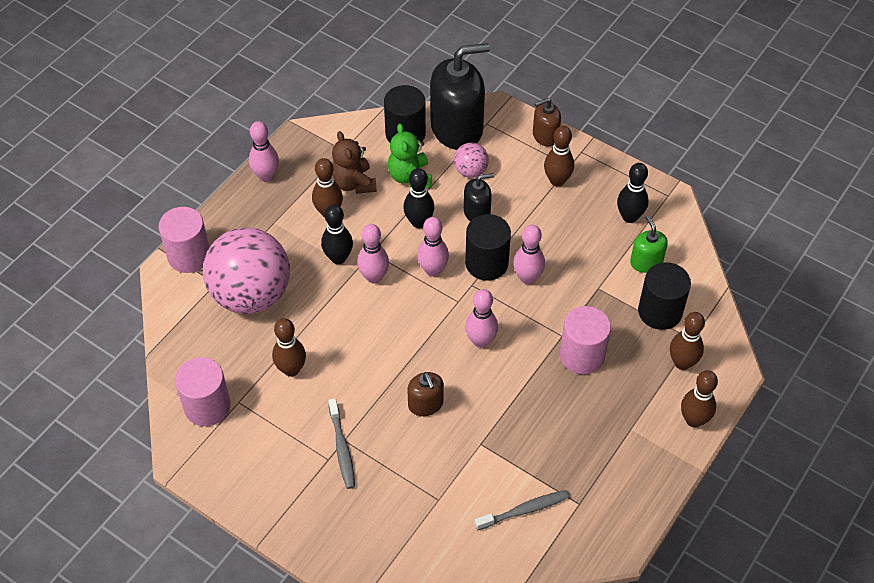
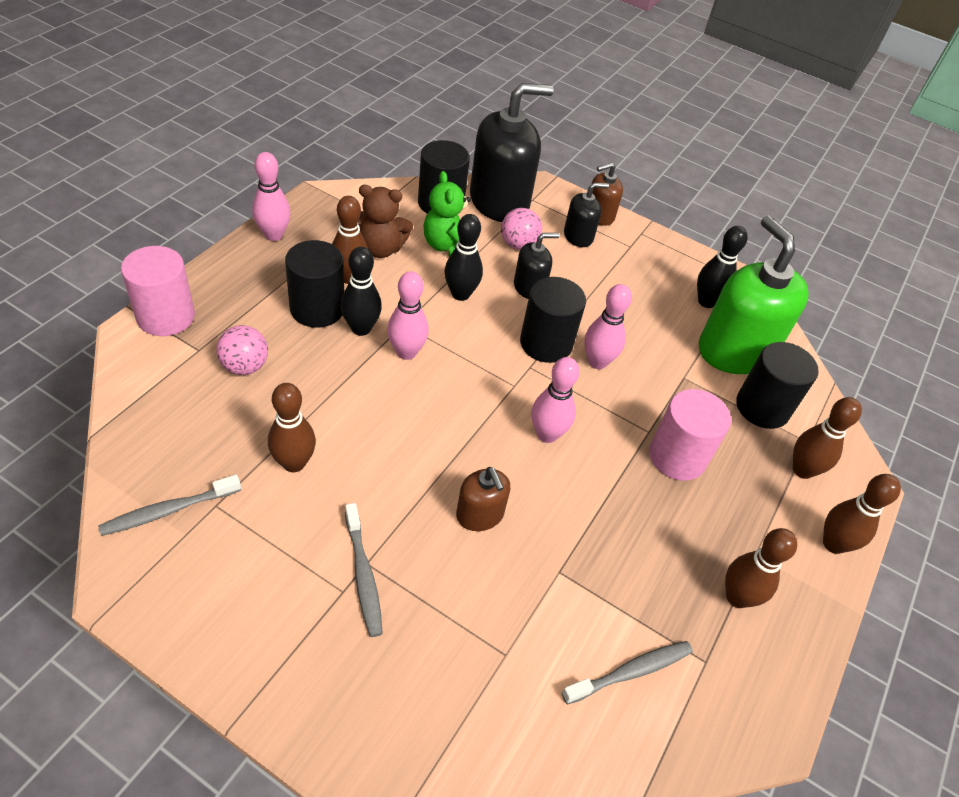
camera: 10 degrees left, 5 degrees down
pink cylinder [175,357,231,426] -> grey toothbrush [98,474,241,536]
pink ball [203,228,290,314] -> pink ball [216,325,268,375], size x0.44
brown teddy bear [332,131,377,194] -> brown teddy bear turned 60 degrees counterclockwise [358,185,413,258]
pink bowling pin [417,217,449,277] -> none
brown bowling pin [544,126,574,187] -> brown bowling pin moved to [725,528,797,608]
green soap dispenser [630,215,668,273] -> green soap dispenser [699,216,809,374], size x2.03
none -> black cylinder [285,240,344,328]
none -> black soap dispenser [564,182,609,247]

